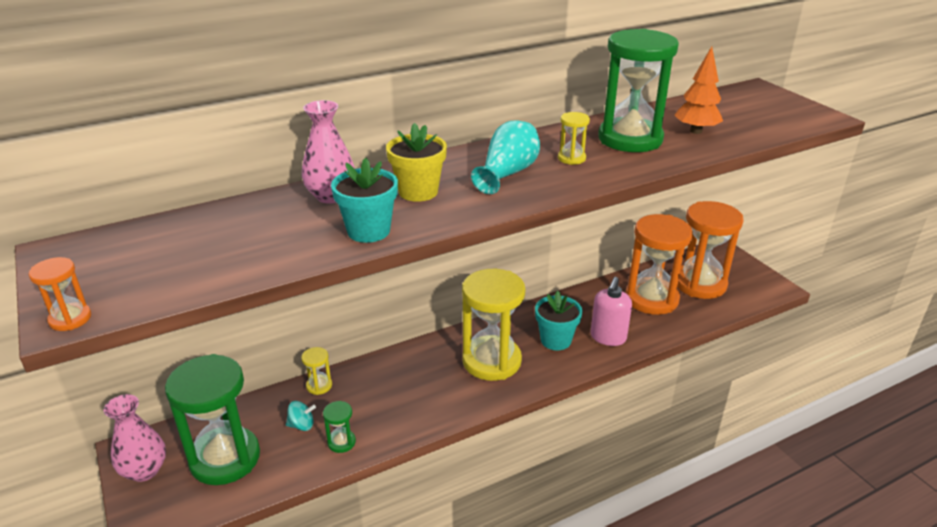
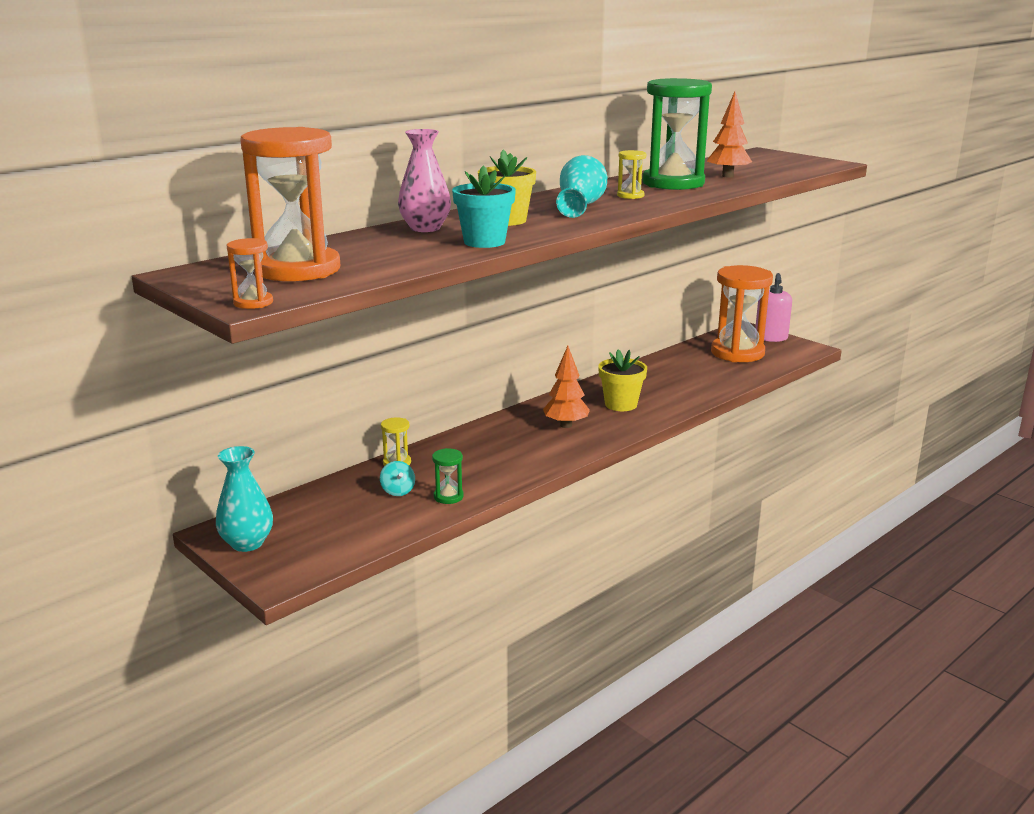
camera: 15 degrees left, 10 degrees down
pink vase [104,394,166,482] -> turquoise vase [216,446,273,552]
green hourglass [165,354,260,485] -> none
turquoise spinning top [286,401,316,431] -> turquoise spinning top turned 90 degrees clockwise [380,461,415,496]
yellow hourglass [462,269,525,381] -> orange tree [543,346,590,428]
turquoise flower pot [535,291,582,350] -> yellow flower pot [598,349,647,411]
pink soap dispenser [590,277,632,346] -> pink soap dispenser moved to [755,273,792,342]
orange hourglass [625,214,693,315] -> orange hourglass moved to [240,127,340,282]

